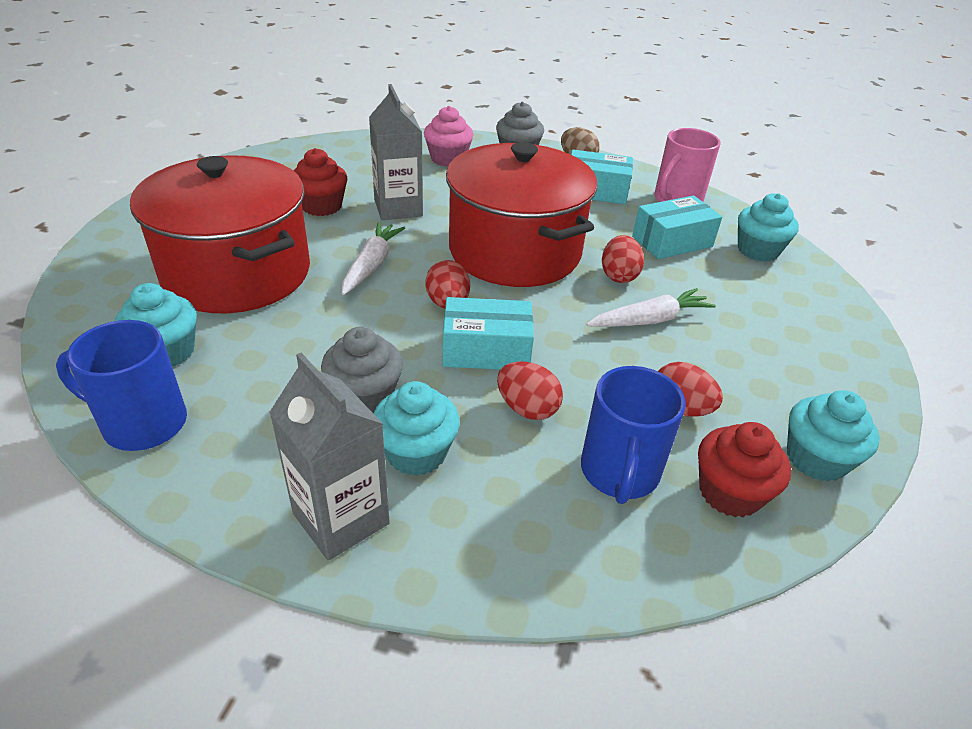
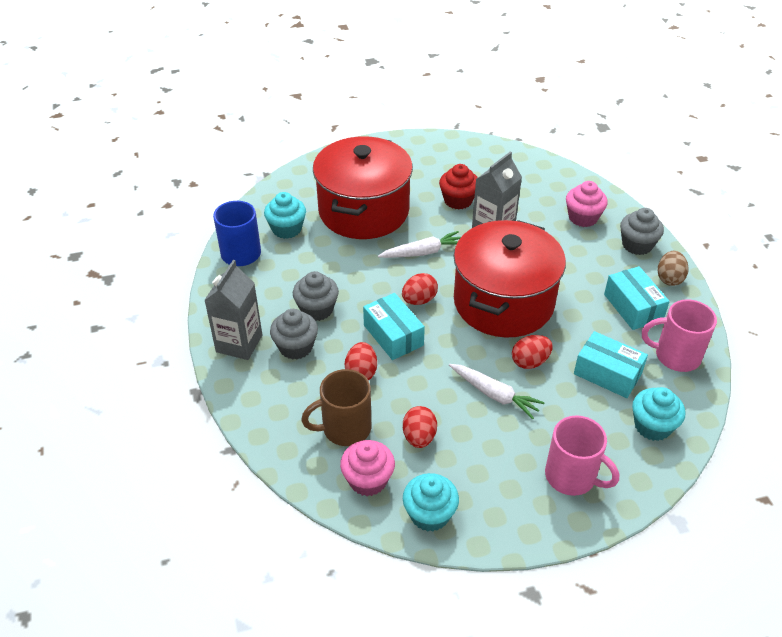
camera: 60 degrees right, 5 degrees up
turquoise cupcake [373,381,460,476] -> grey cupcake [270,309,318,360]
blue mug [581,366,686,504] -> brown mug [301,369,371,446]
red cupcake [698,422,791,517] -> pink cupcake [340,440,395,496]
none -> pink mug [545,415,619,496]

